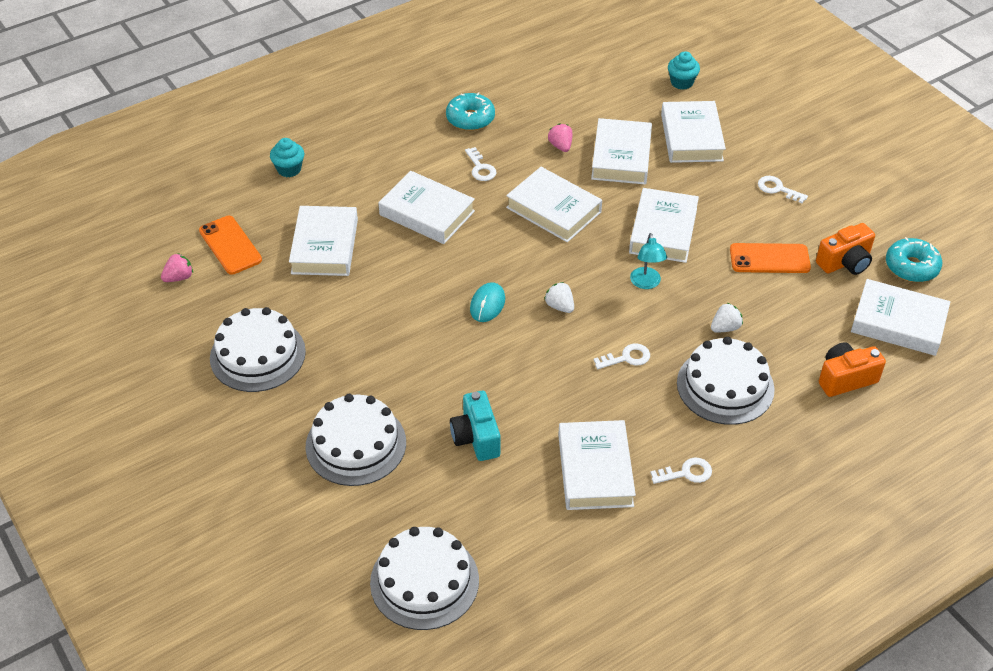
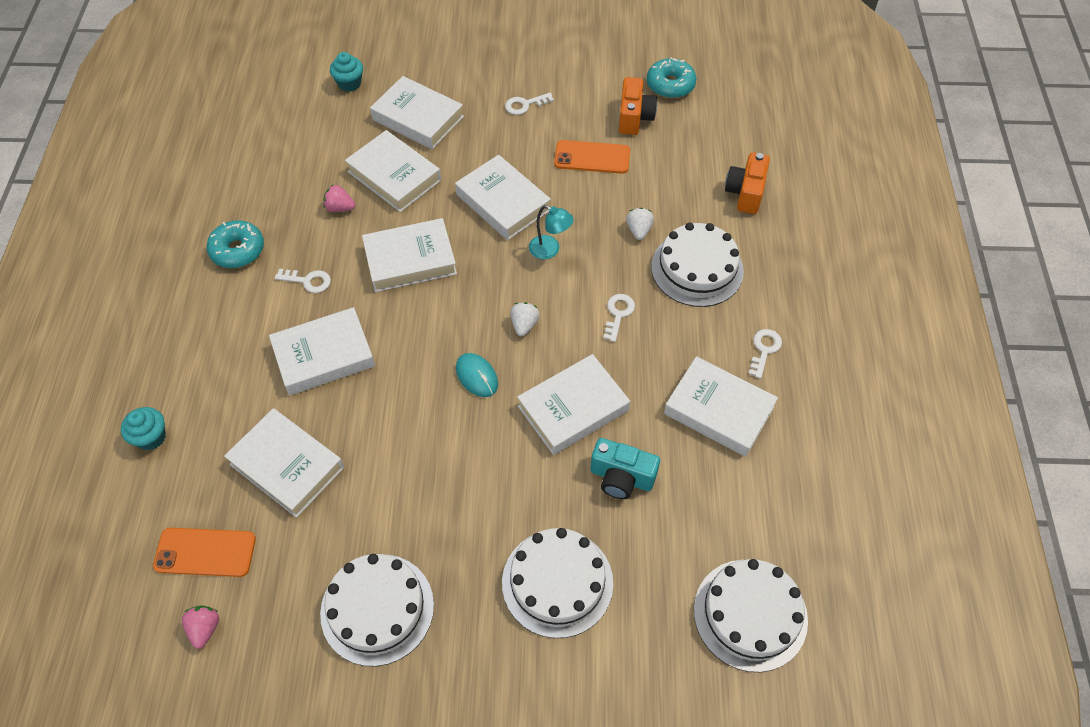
camera: 55 degrees left, 10 degrees up
white strawberry [544,282,574,313] -> white strawberry turned 105 degrees clockwise [510,302,540,336]
orange phone [730,243,811,273] -> orange phone turned 60 degrees clockwise [554,140,630,174]
white book [851,279,950,356] -> white book moved to [517,354,630,455]

